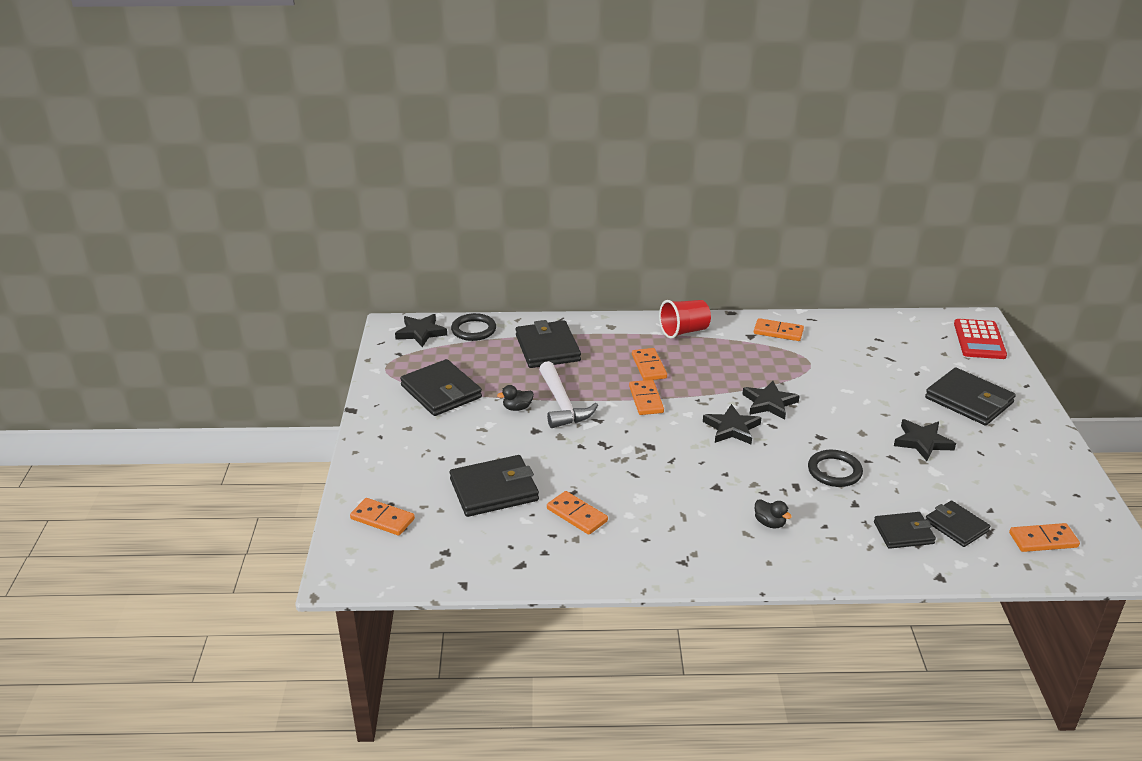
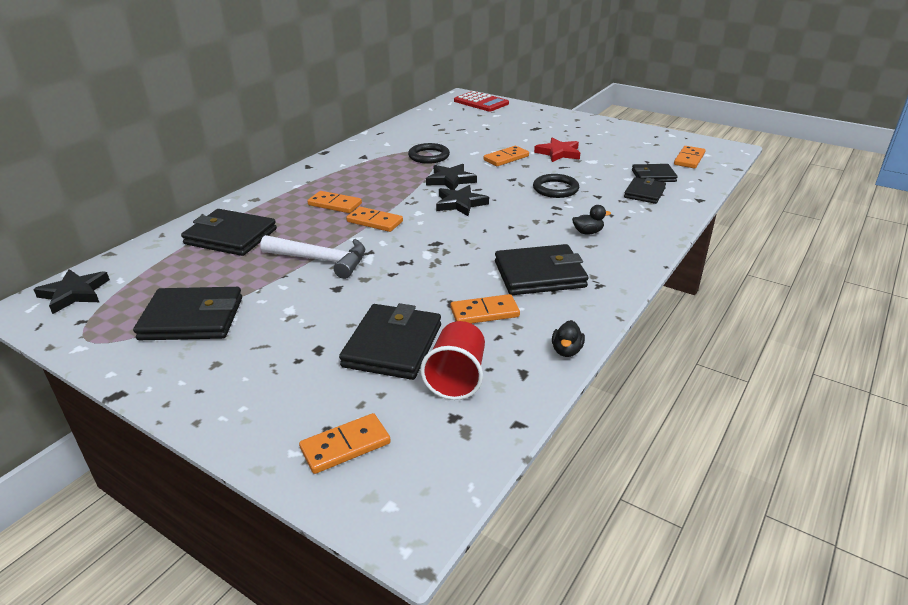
camera: 55 degrees left, 0 degrees up
black ring [451,313,496,341] -> black ring moved to [408,143,450,164]
black duck [497,385,534,411] -> black duck moved to [552,320,585,357]
red cup [659,300,711,339] -> red cup moved to [420,321,485,400]
orange domino [754,318,804,341] -> orange domino moved to [484,146,529,166]
black star [894,419,956,461] -> red star [534,138,580,162]
black wallet [925,368,1016,426] -> black wallet moved to [495,244,588,295]

